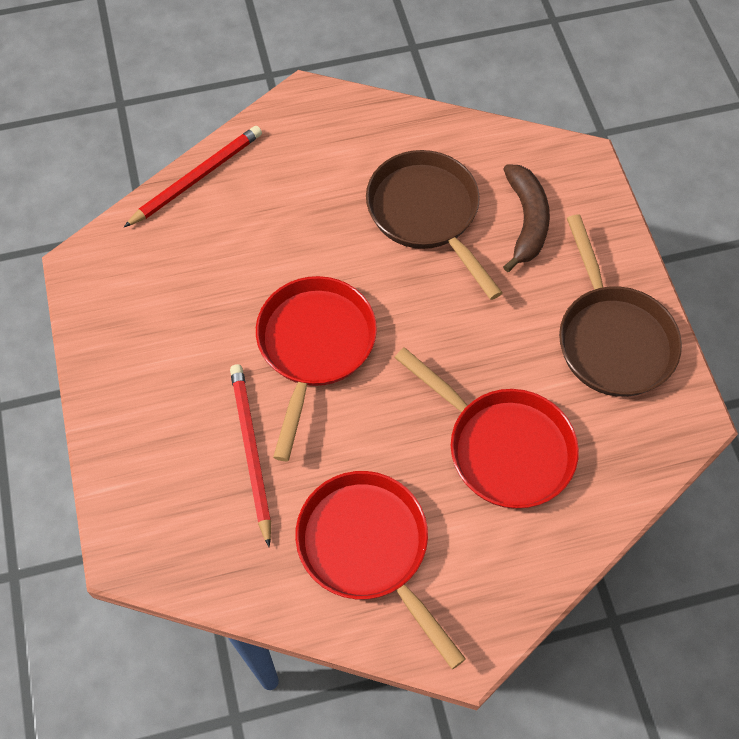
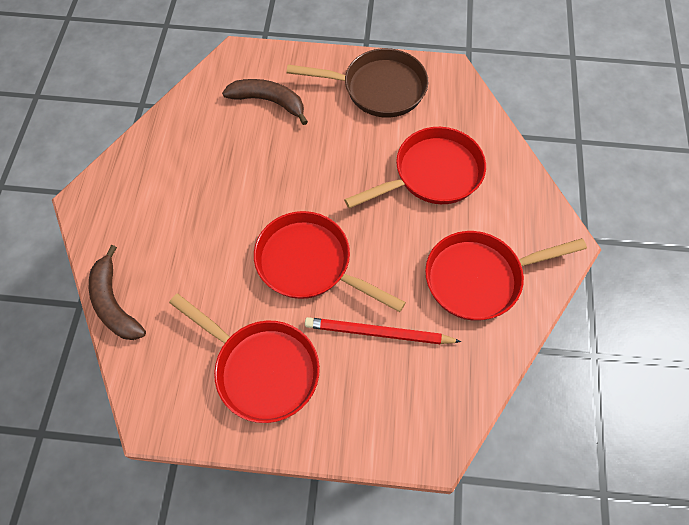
camera: 70 degrees left, 0 degrees up
red pencil [124,126,262,227] -> brown banana [89,245,146,340]
brown pan [366,150,503,300] -> none
none -> red pan [169,293,320,423]

